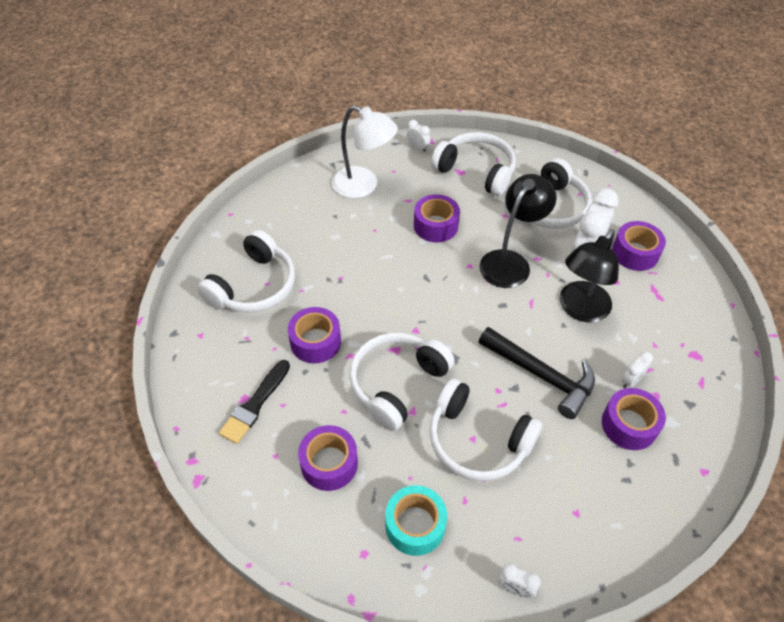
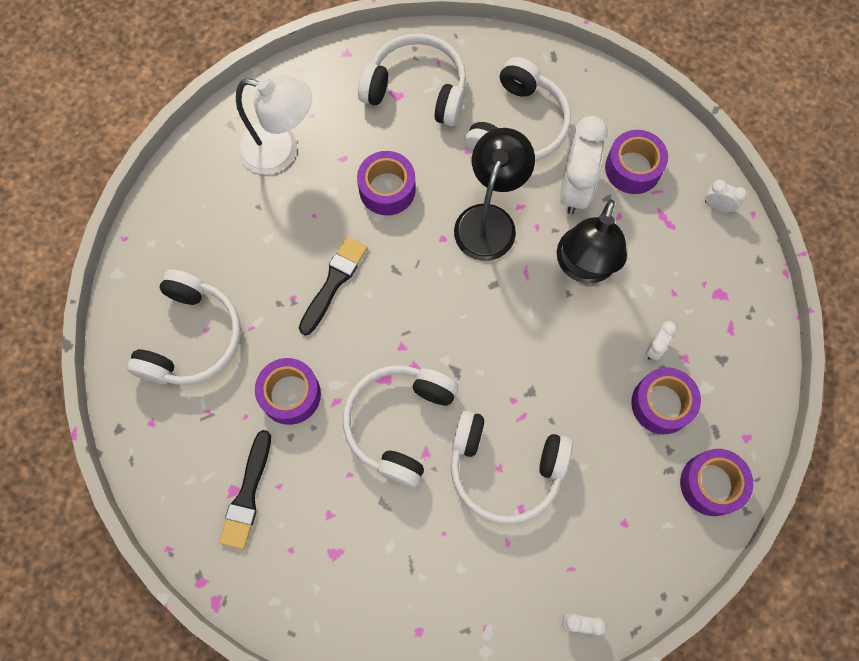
camera: 15 degrees left, 20 degrees up
purple tape [298,425,358,491] -> purple tape moved to [680,449,753,516]
turquoise tape [385,485,447,556] -> none
white clock [407,120,430,152] -> white clock moved to [705,180,747,212]
black hammer [478,327,595,419] -> none
none -> black brush [299,236,368,335]

